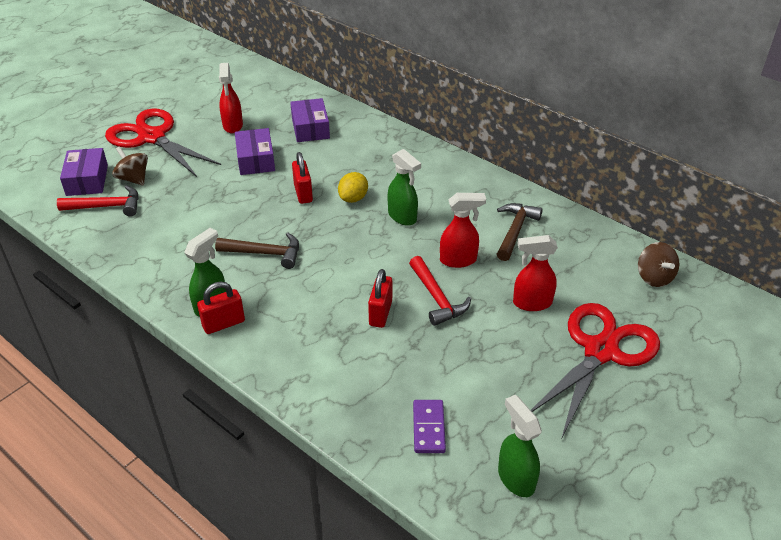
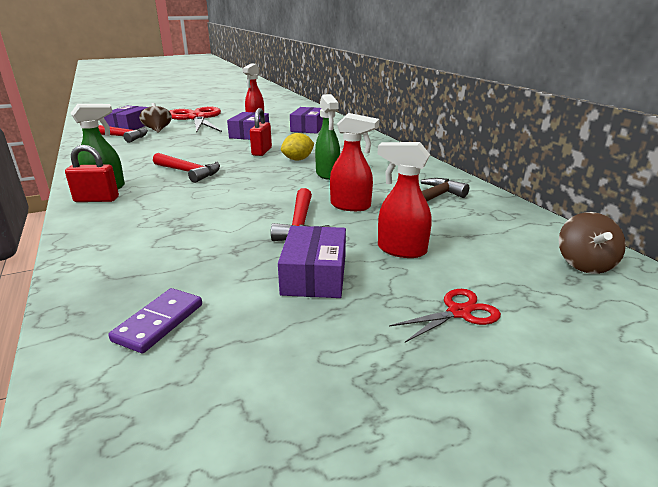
camera: 25 degrees right, 15 degrees down
brown hammer [215,233,299,269] -> red hammer [153,153,220,183]
red padlock [368,269,392,328] -> none
green spray bottle [498,395,542,497] -> none
red scissors [531,303,660,437] -> red scissors [389,289,501,342], size x0.43
none -> purple box [278,226,346,298]

